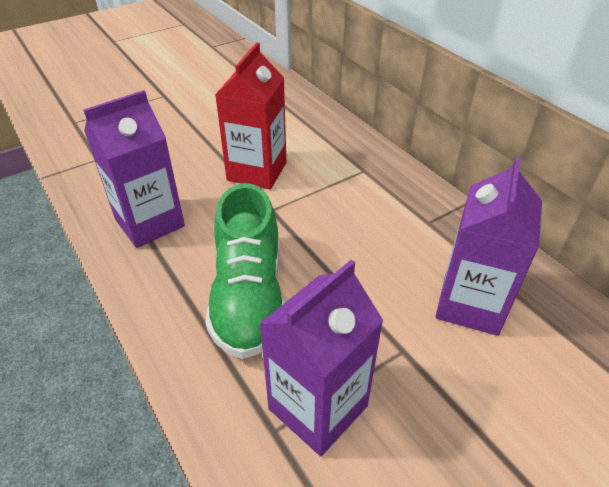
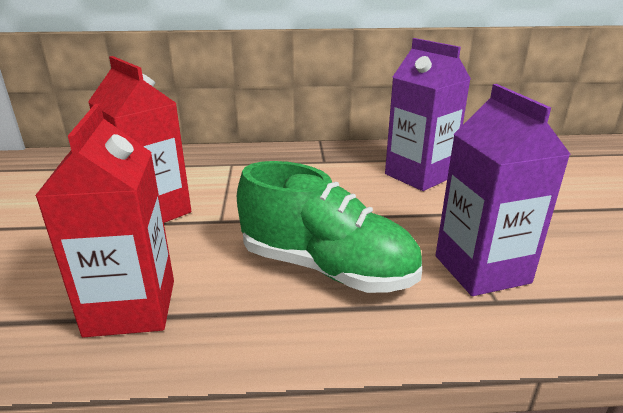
camera: 60 degrees left, 15 degrees down
purple carton [83,90,185,248] -> red carton [35,104,174,338]

